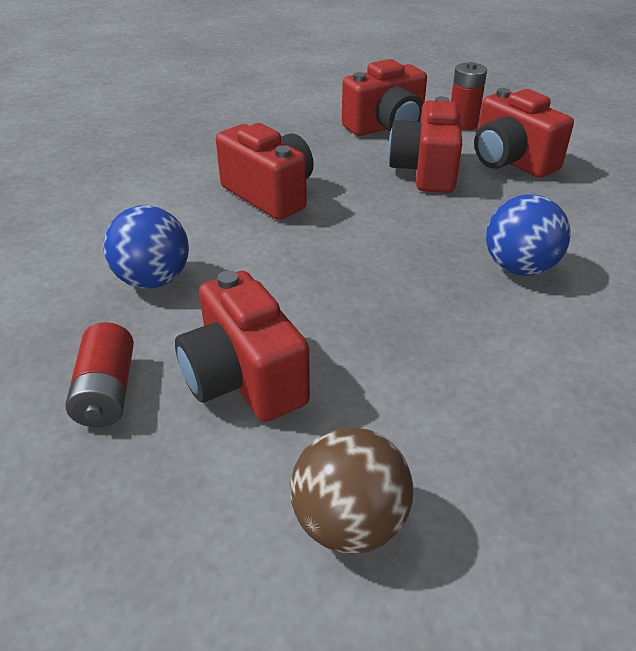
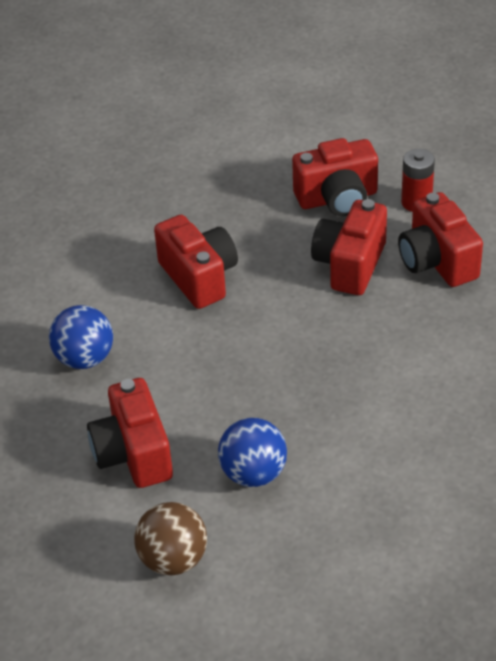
camera: 15 degrees right, 5 degrees up
red battery [65,322,134,428] -> none
blue ball [486,194,571,276] -> blue ball moved to [218,418,287,487]

